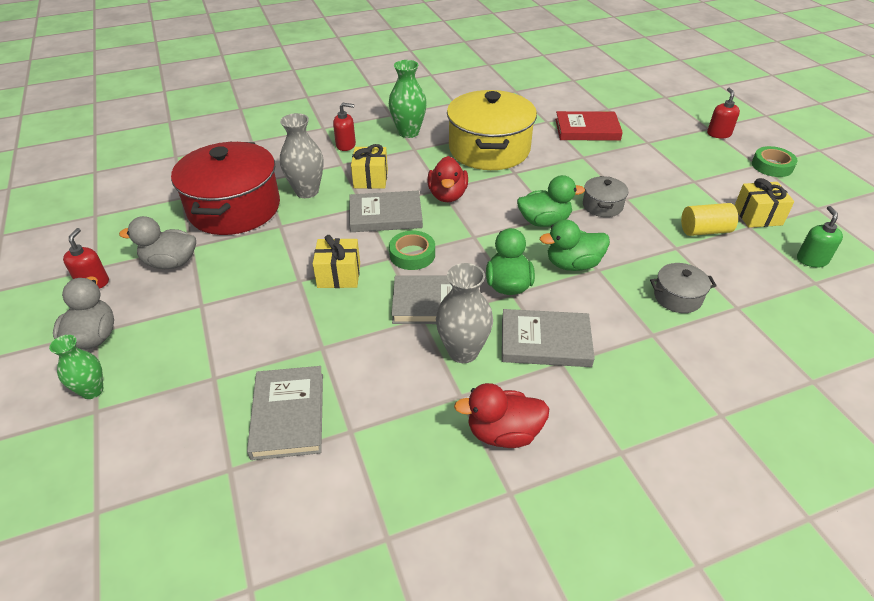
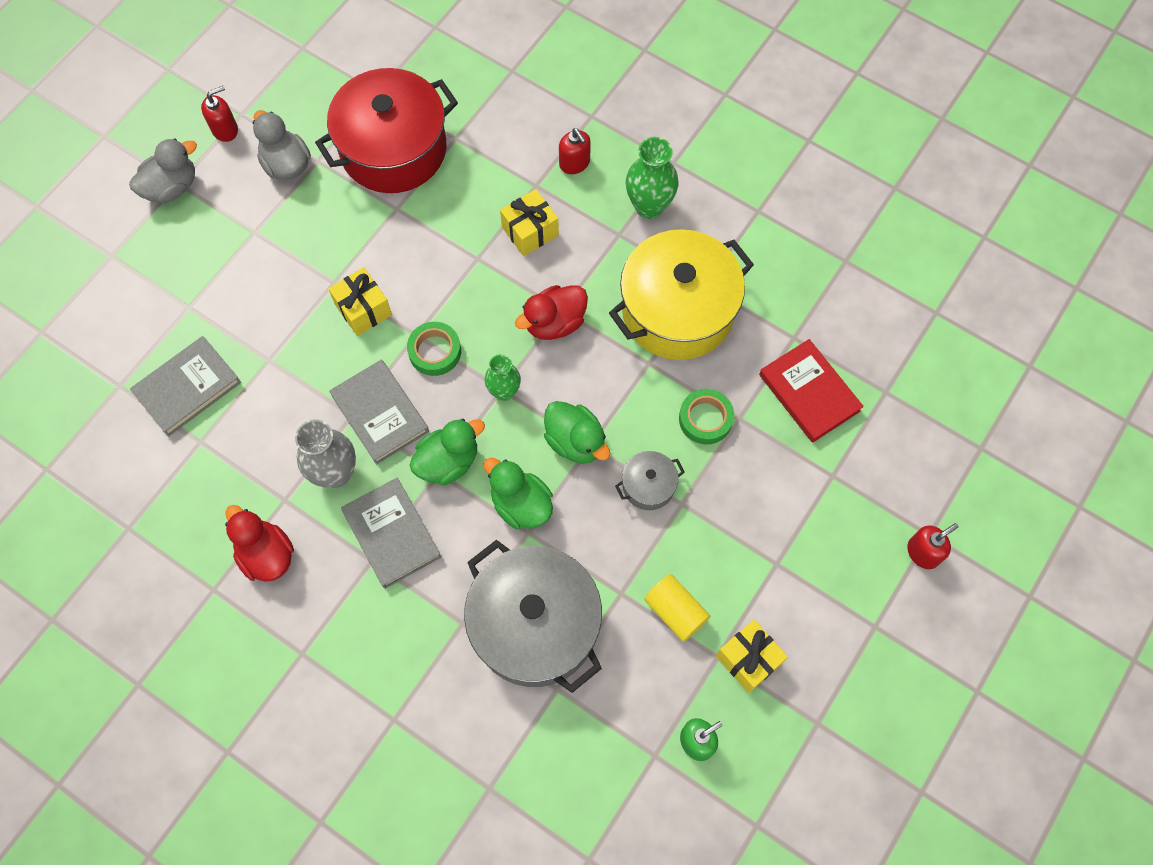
camera: 55 degrees right, 25 degrees up
green vase [49,335,103,399] -> green vase moved to [485,354,521,401]
grey vase [280,113,323,198] -> none
grey book [349,191,423,232] -> none
grey pot [650,263,717,313] -> grey pot [464,540,602,693], size x2.26
green tape [752,146,797,177] -> green tape moved to [679,389,734,445]

